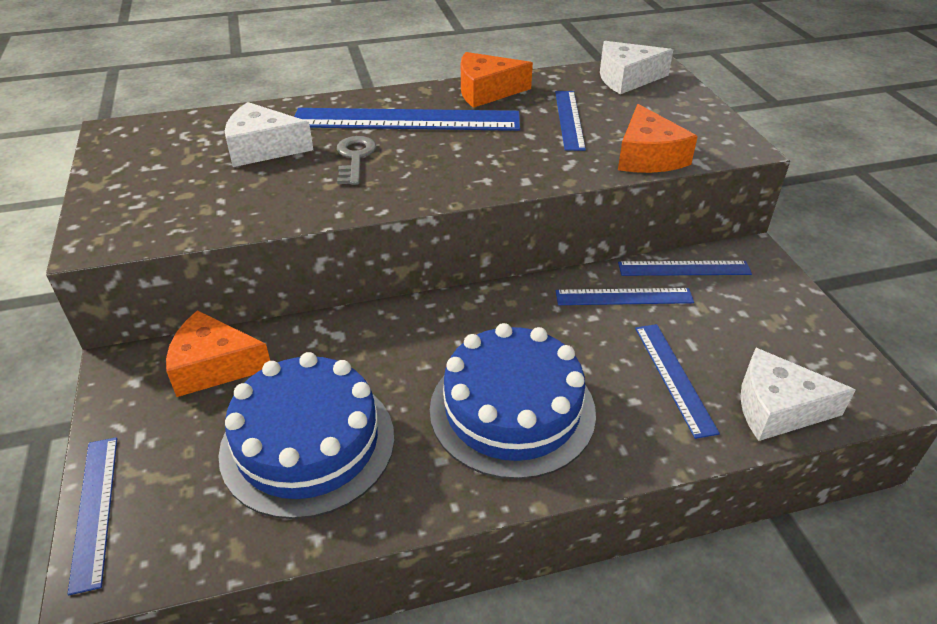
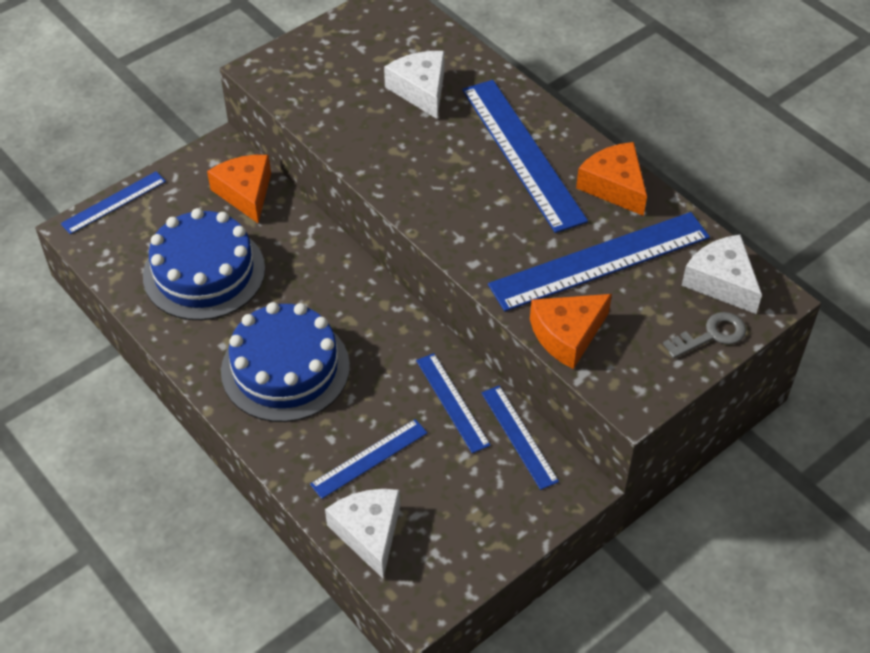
camera: 65 degrees right, 10 degrees up
grey key [337,136,376,185] -> grey key moved to [663,312,746,359]
blue ruler [555,91,586,151] -> blue ruler [488,212,710,312], size x1.85

